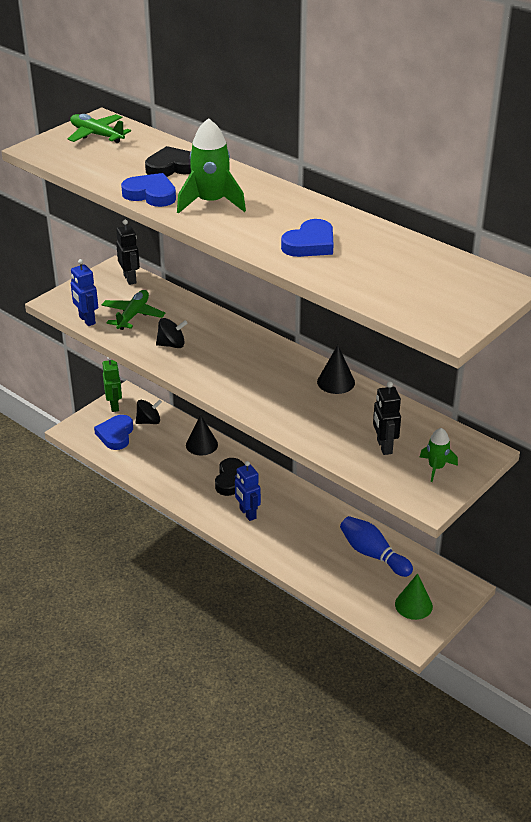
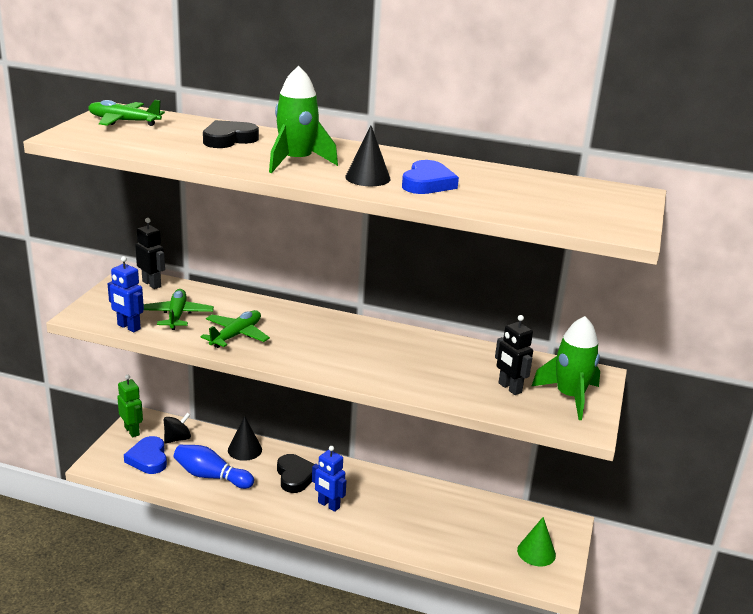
camera: 25 degrees left, 10 degrees down
blue heart [121,173,176,207] -> none
black spinning top [156,318,188,348] -> green plane [201,310,270,348]
black cone [317,345,355,394] -> black cone moved to [345,125,390,186]
blue bowling pin [340,516,413,577] -> blue bowling pin moved to [174,445,254,489]
green rocket [420,428,458,482] -> green rocket [532,316,600,420], size x1.76

